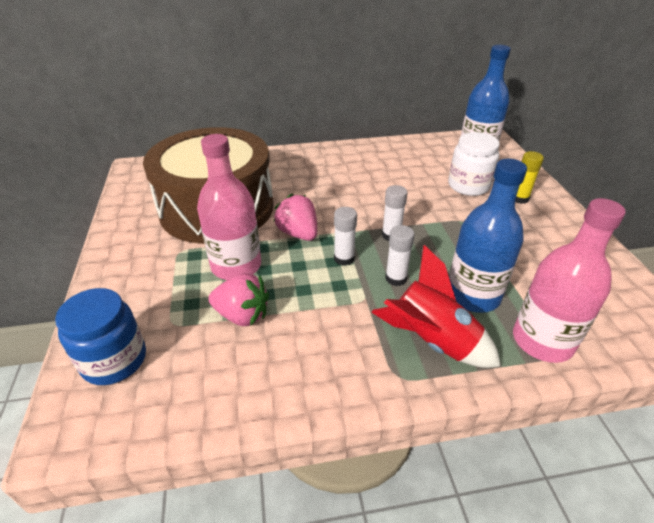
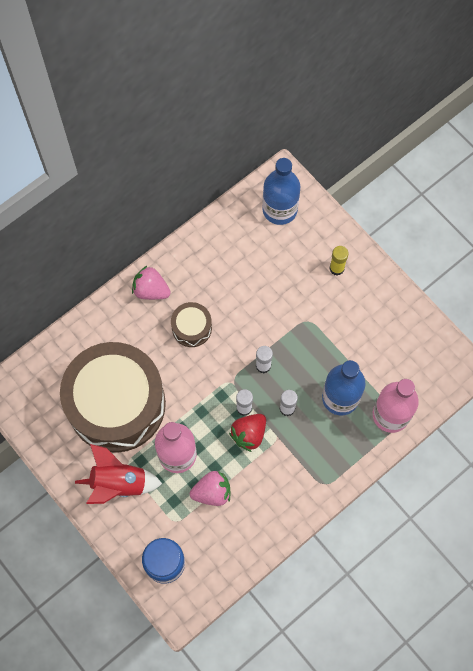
camera: 30 degrees left, 30 degrees up
pink strawberry [273,194,317,241] -> pink strawberry moved to [132,266,171,300]
red rocket [371,245,501,368] -> red rocket moved to [75,444,162,504]
white jar [448,132,500,196] -> none
none -> brown drum [171,302,212,347]
none -> red strawberry [229,414,266,452]

